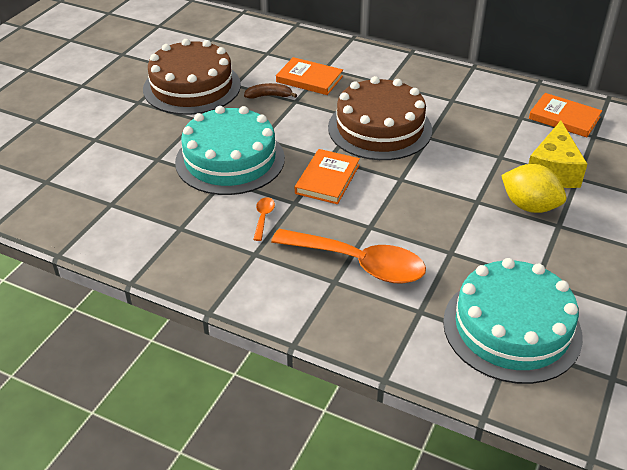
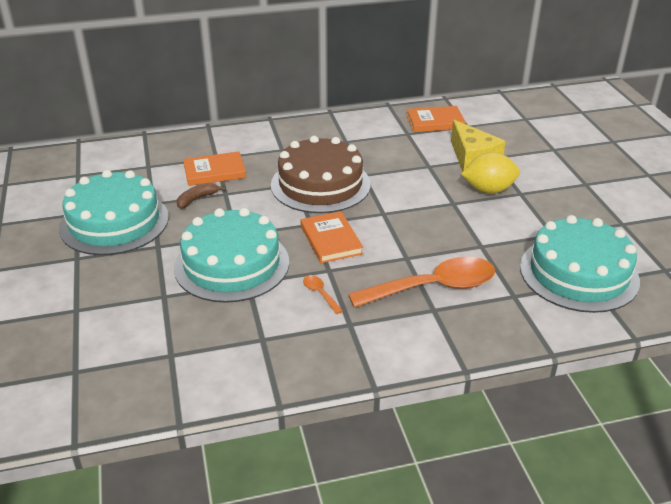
camera: 40 degrees left, 5 degrees down
brown cake [143,39,241,115] -> turquoise cake [59,170,169,255]

